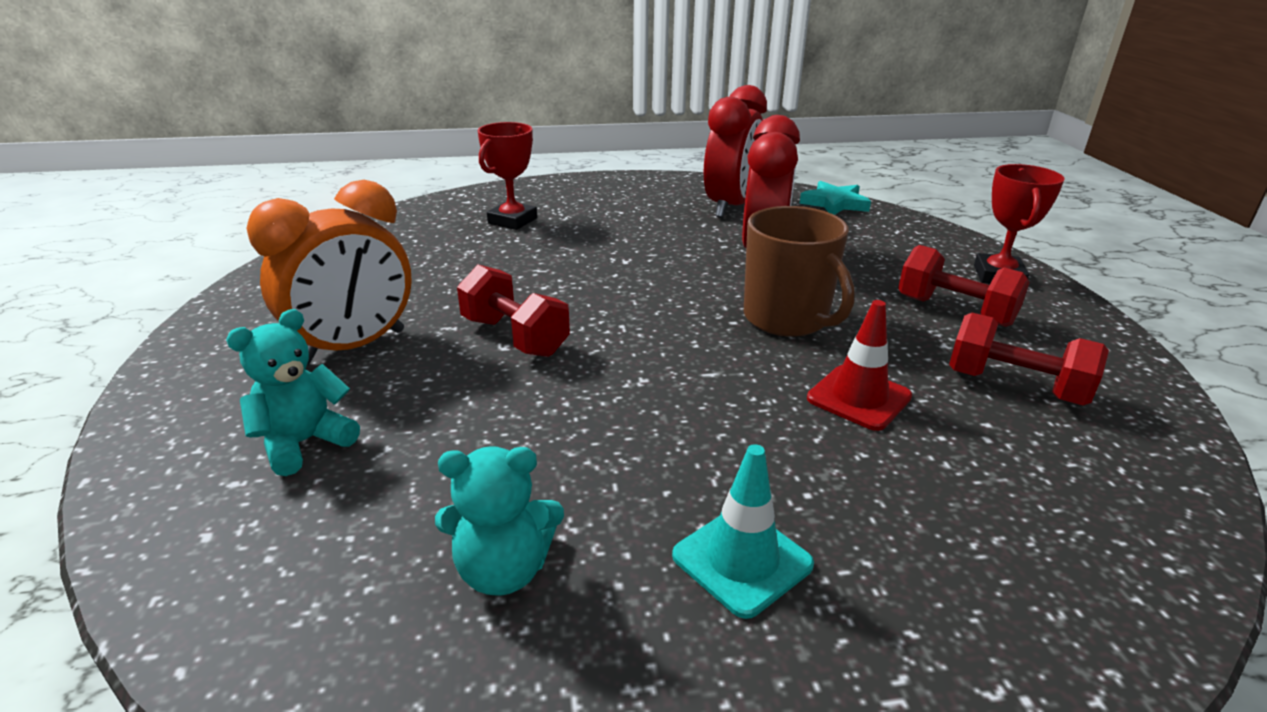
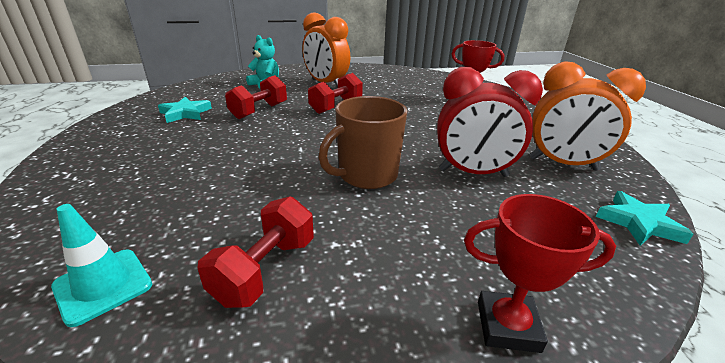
camera: 85 degrees right, 0 degrees up
turquoise teddy bear [435,446,564,596] -> turquoise star [158,97,212,123]
turquoise traffic cone [672,444,814,619] -> turquoise traffic cone moved to [51,204,152,327]
red clock [704,85,767,218] -> orange clock [530,61,646,171]
red traffic cone [807,300,912,431] -> none
red dumbbell [898,245,1030,327] -> red dumbbell moved to [225,75,287,119]

